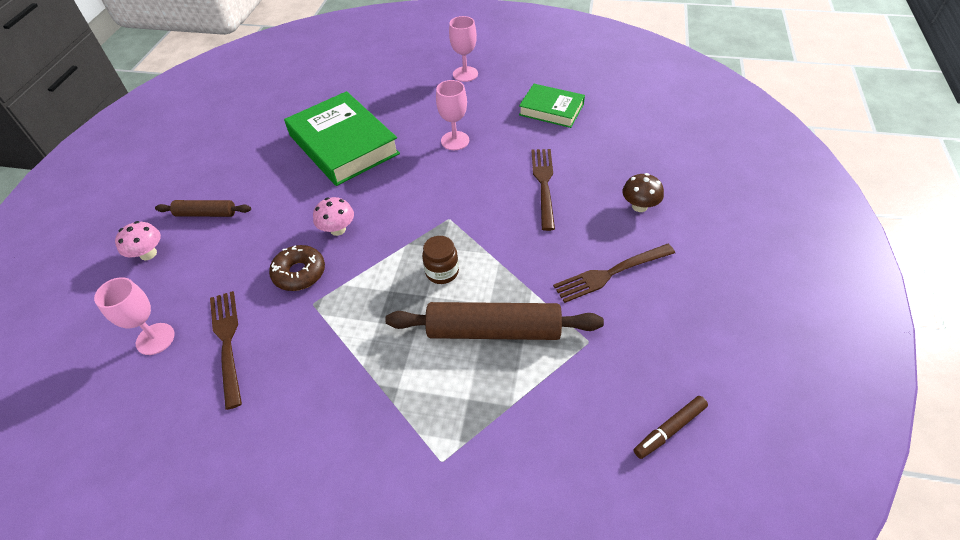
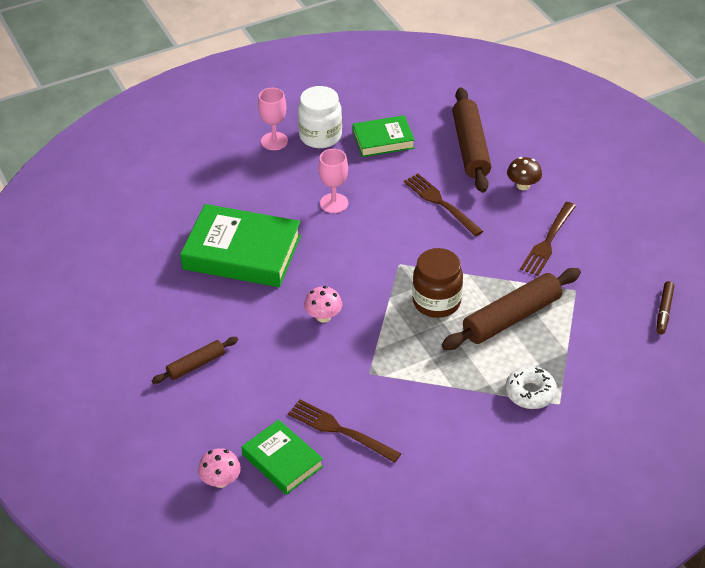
camera: 40 degrees left, 5 degrees down
pink goblet [94,277,175,355] -> green book [241,420,323,495]
pink mushroom [115,221,161,260] -> pink mushroom moved to [198,448,241,488]
brown donut [269,245,325,291] -> none
brown jar [422,236,459,284] -> brown jar [412,248,463,318], size x1.63
none -> white jar [298,86,342,148]
none -> brown rolling pin [452,87,491,193]
none -> white donut [505,366,557,409]

